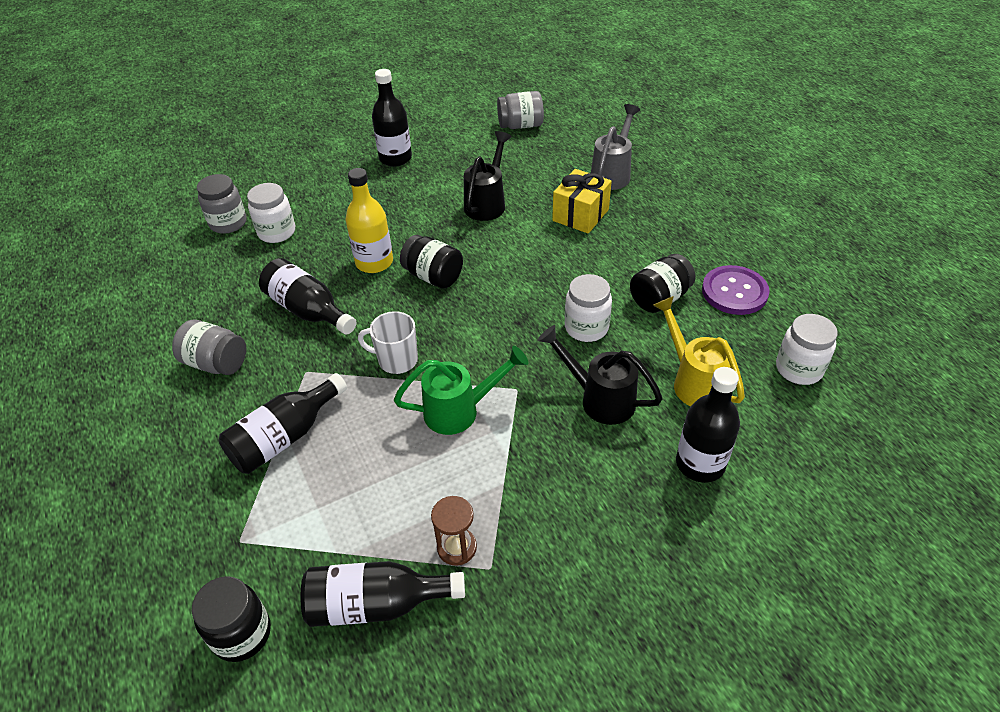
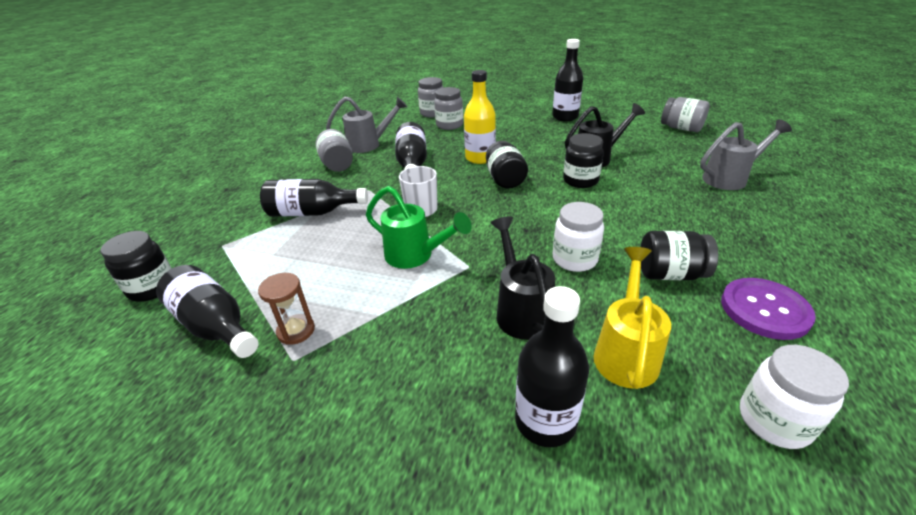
camera: 45 degrees right, 10 degrees down
white jar [247,183,295,243] -> grey jar [434,87,463,130]
yellow gift [552,169,612,234] -> none
none -> grey watering can [326,97,407,153]
none -> black jar [563,133,604,188]

